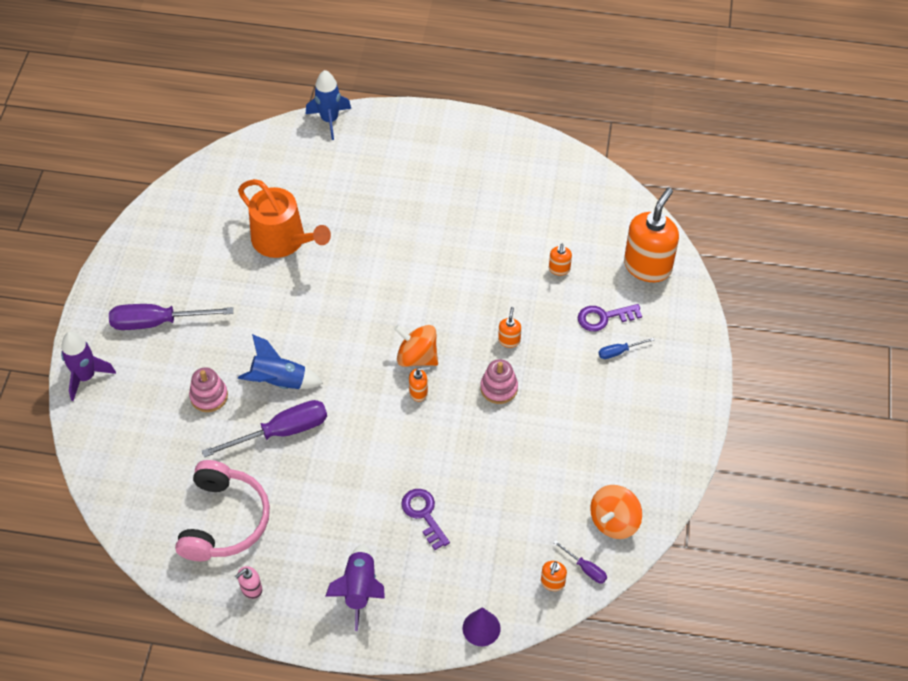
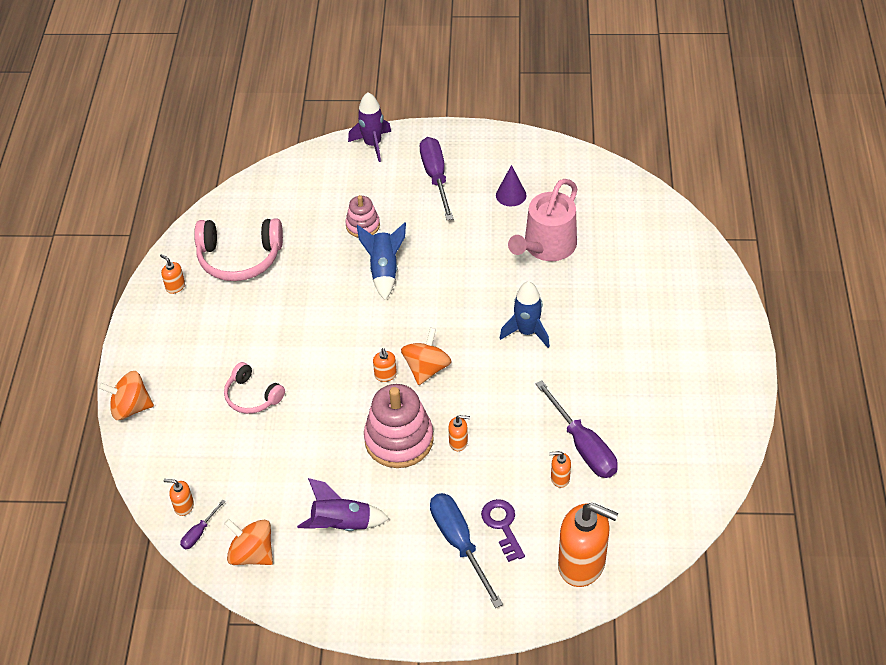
camera: 85 degrees right, 5 degrees down
purple screwdriver [202,400,327,458] -> purple screwdriver moved to [536,380,618,478]
pink soap dispenser [235,566,262,599] -> orange soap dispenser [160,254,185,294]
orange watering can [238,179,331,258] -> pink watering can [508,179,577,261]
blue rocket [306,70,351,140] -> blue rocket moved to [500,281,550,348]
purple rocket [326,544,385,631] -> purple rocket moved to [297,478,389,531]
purple key [401,489,450,550] -> pink headphones [224,362,285,414]
purple cone [463,607,501,646] -> purple cone moved to [496,165,527,206]
pink stacking toy [480,359,518,404] -> pink stacking toy [364,384,434,468], size x1.79
blue screwdriver [599,338,654,359] -> blue screwdriver [430,493,503,608], size x2.11
none -> orange spinning top [98,371,154,420]

